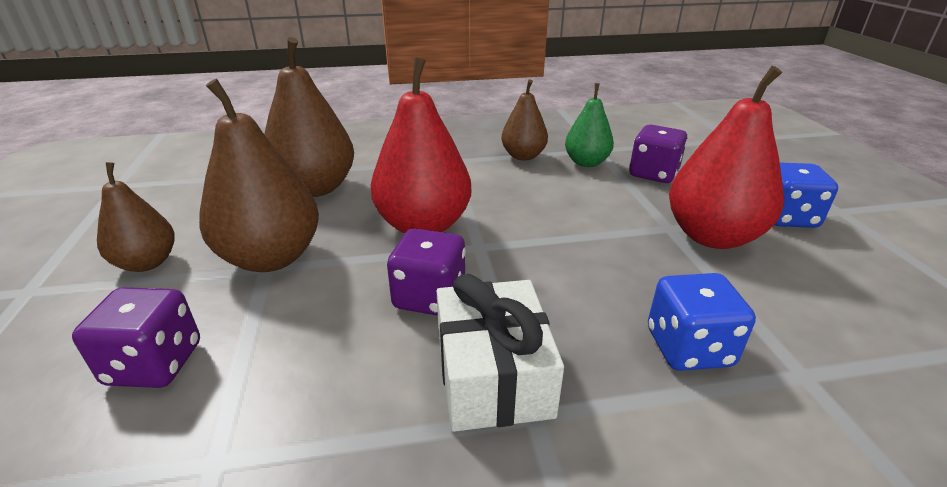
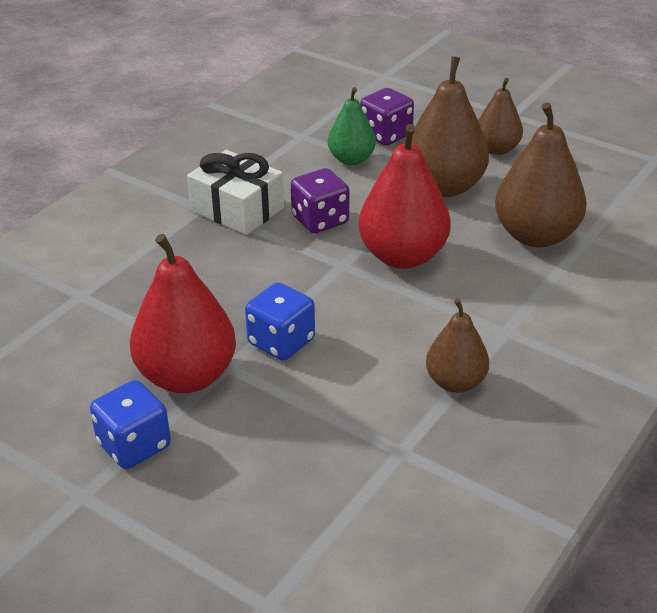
camera: 135 degrees right, 5 degrees up
green pear [565,83,614,167] -> green pear moved to [328,87,376,165]
purple dice [629,125,687,183] -> none
blue dice [648,273,756,371] -> blue dice moved to [245,282,315,361]

